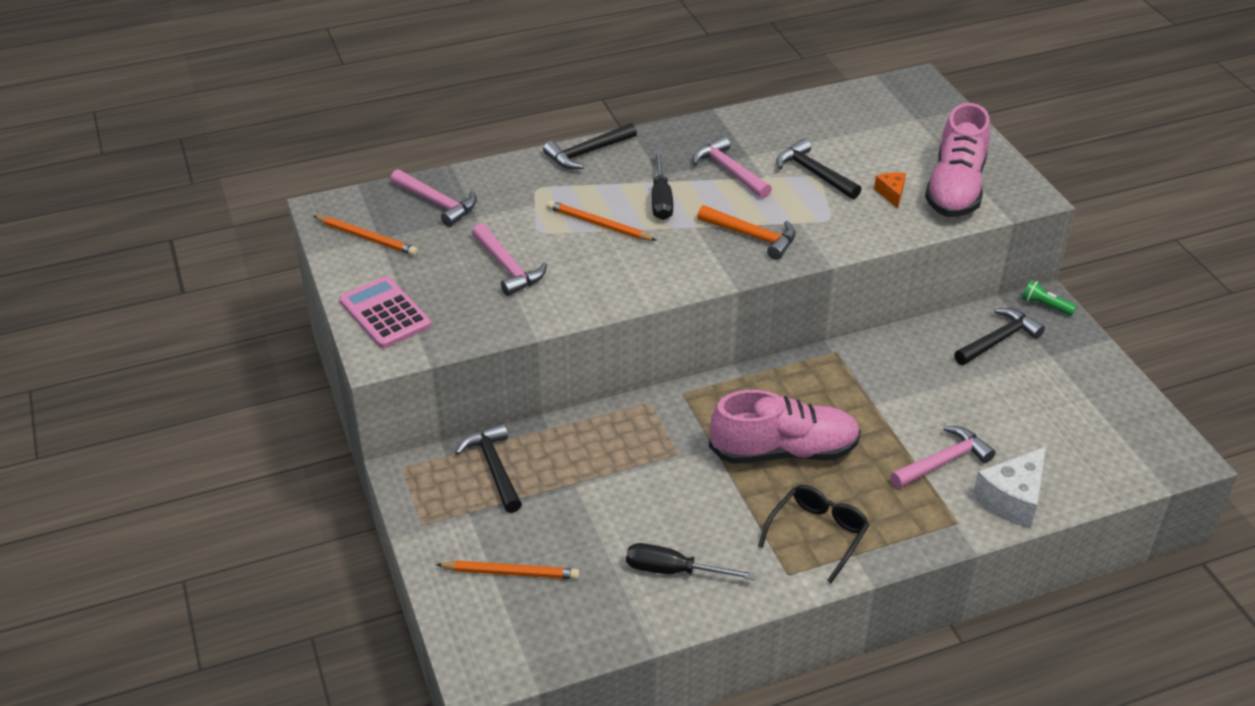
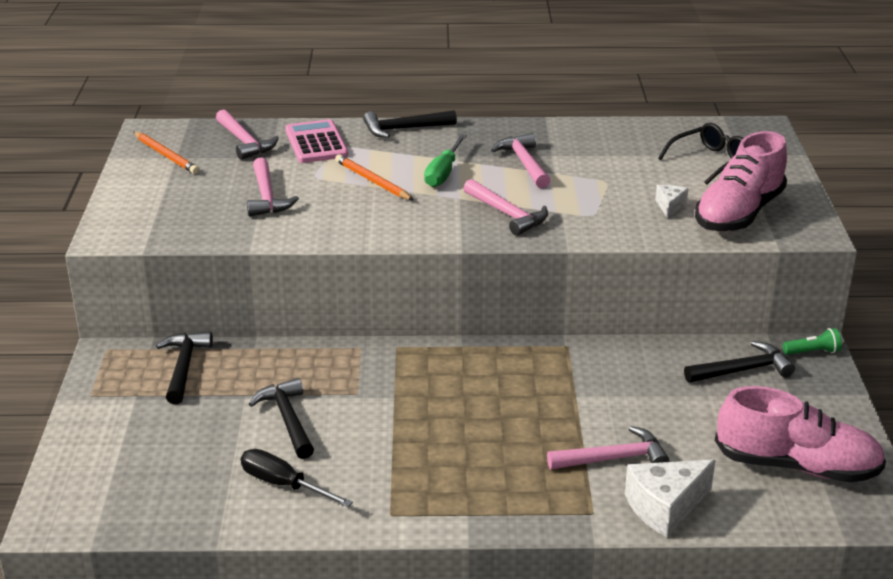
camera: 20 degrees right, 10 degrees down
pink calculator [339,276,431,348] -> pink calculator moved to [285,119,348,163]
orange pencil [436,561,579,579] -> none
black screwdriver [652,151,673,220] -> green screwdriver [424,134,467,187]
orange hammer [697,205,796,260] -> pink hammer [463,179,548,236]
pink shoe [709,390,861,464] -> pink shoe moved to [715,386,886,482]
black glasses [758,485,869,583] -> black glasses moved to [658,123,743,185]
black hammer [776,139,861,199] -> black hammer moved to [249,378,314,459]
orange cheese [874,172,906,208] -> white cheese [655,185,688,219]
green flashlight [1022,279,1076,316] -> green flashlight turned 120 degrees clockwise [783,328,842,355]

